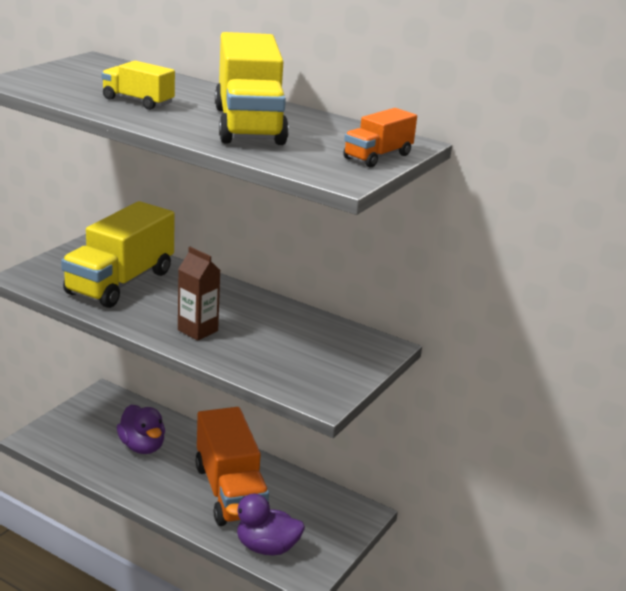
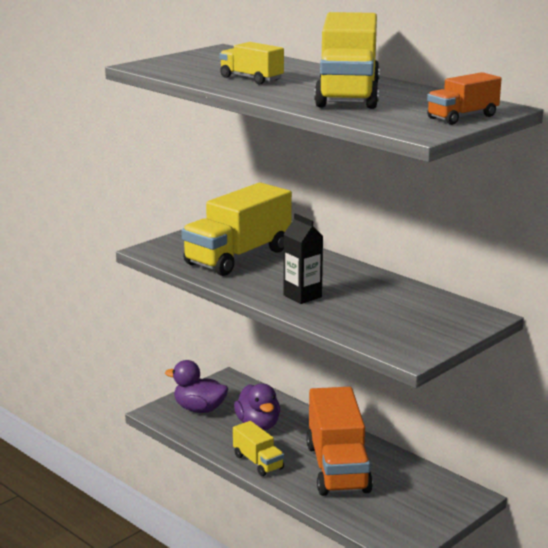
camera: 15 degrees right, 5 degrees down
brown carton [178,247,220,341] -> black carton [284,213,323,304]
purple duck [226,494,305,555] -> purple duck moved to [165,360,228,413]
none -> yellow truck [233,421,284,476]

